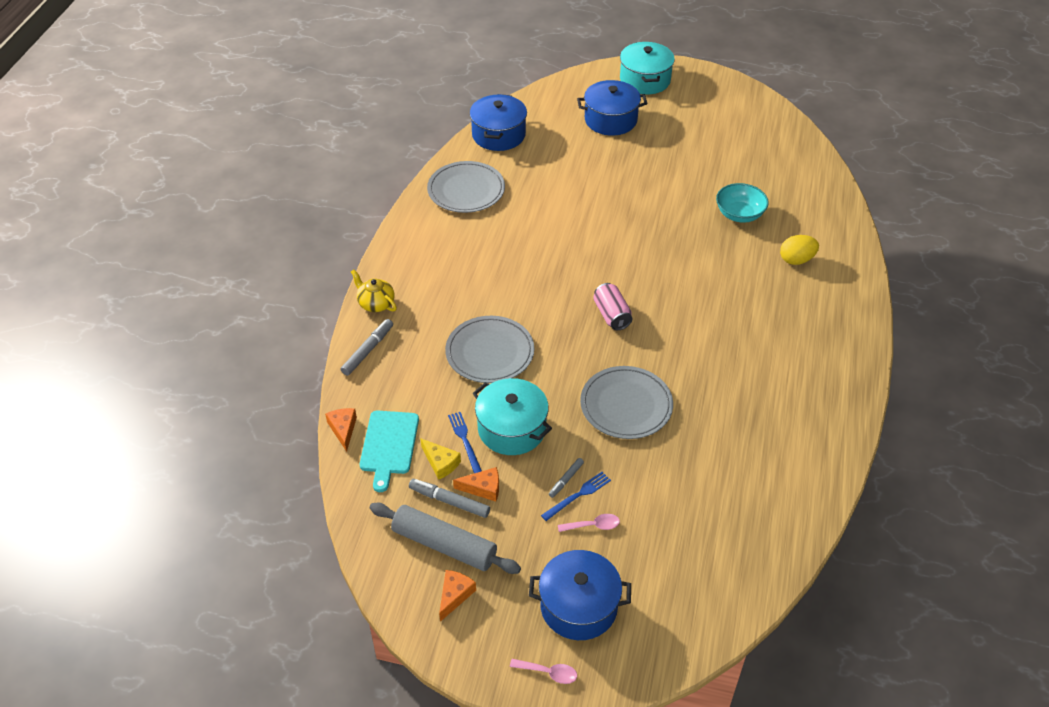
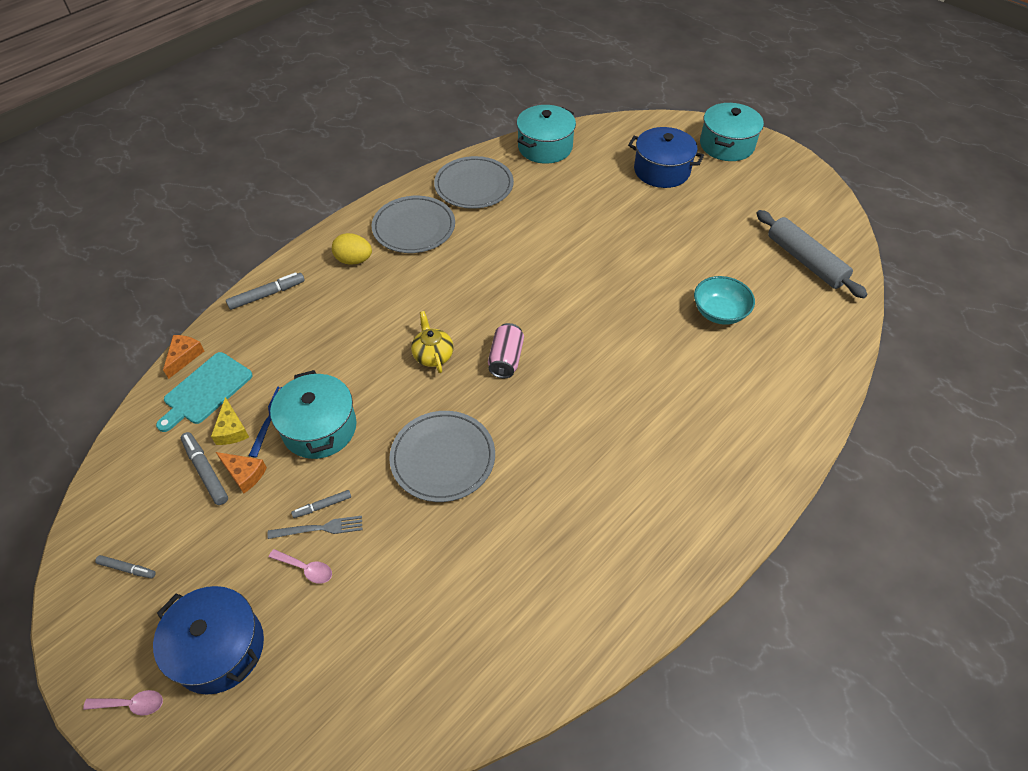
camera: 30 degrees right, 5 degrees up
yellow teapot [351,270,397,312] -> yellow teapot moved to [411,311,454,373]
grey rolling pin [370,503,521,574] -> grey rolling pin moved to [756,210,868,298]
orange cheese [439,570,476,622] -> grey marker [95,555,156,578]
grey plate [445,316,534,383] -> grey plate moved to [371,196,455,253]
blue pot [470,94,527,151] -> turquoise pot [517,105,576,164]
pink spoon [510,659,577,684] -> pink spoon turned 45 degrees counterclockwise [83,690,163,716]
blue fork [541,472,611,521] -> grey fork [267,516,362,539]
yellow egg [780,235,819,265] -> yellow egg moved to [332,233,372,265]

